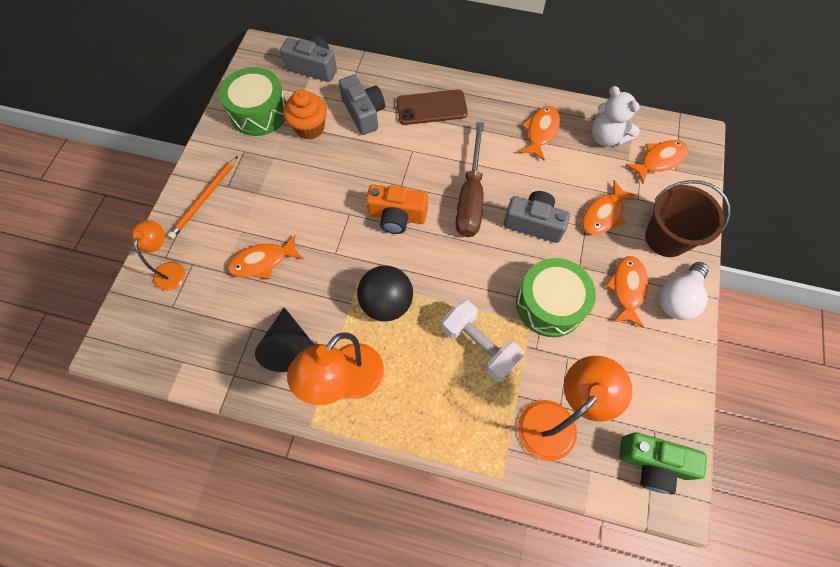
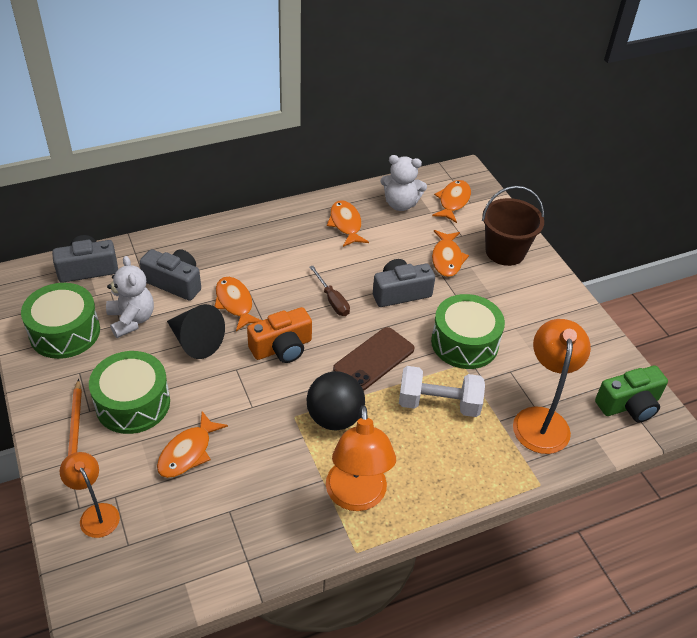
camera: 40 degrees left, 20 degrees down
black cone [255,307,314,372] -> black cone moved to [167,304,225,359]
orange cupcake [283,89,327,140] -> white teddy bear [106,256,154,338]
brown phone [396,89,468,125] -> brown phone moved to [333,327,415,391]
brown screwdriver [455,122,484,237] -> brown screwdriver [309,266,350,316], size x0.54
orange fish [605,256,648,328] -> orange fish moved to [214,277,262,331]
white light bulb [659,262,709,320] -> none
none -> green drum [89,351,170,434]

